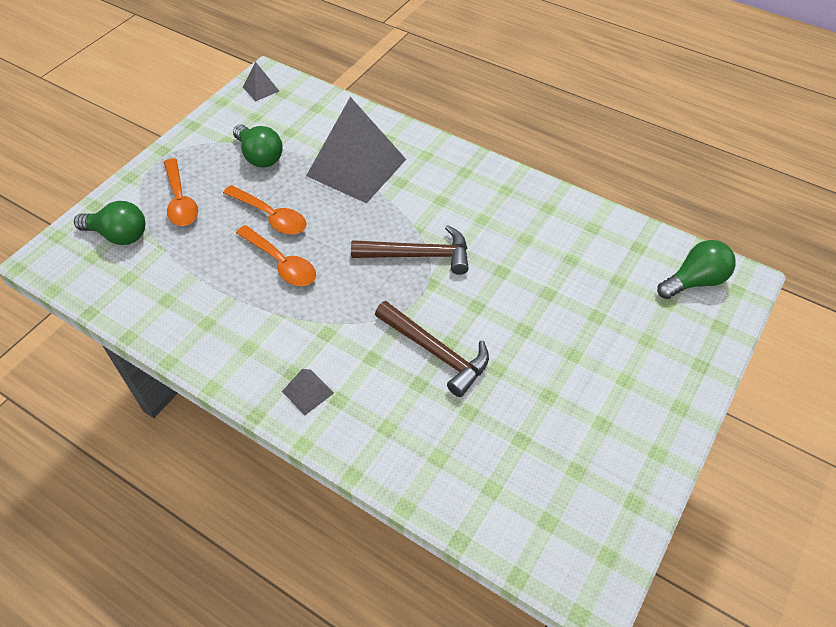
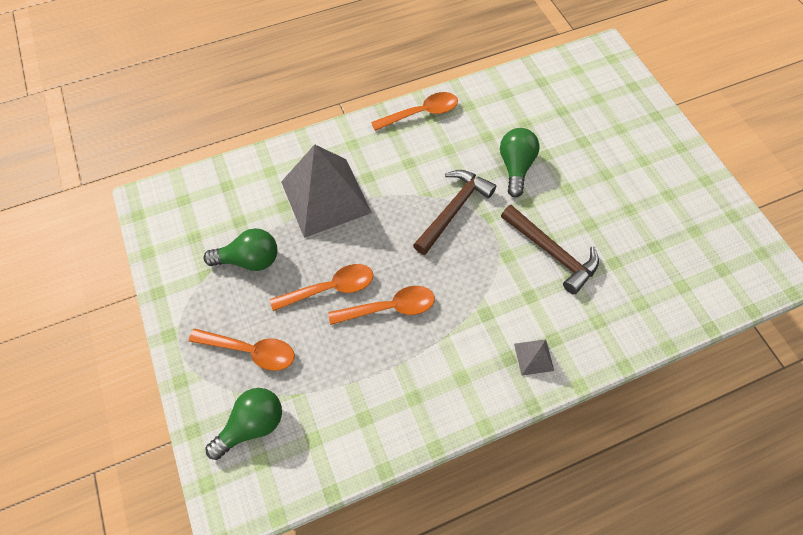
camera: 55 degrees left, 10 degrees up
grey pyramid [243,61,279,101] -> none
brown hammer [375,301,489,397] -> brown hammer turned 60 degrees clockwise [501,205,599,294]
green light bulb [657,240,736,299] -> green light bulb moved to [500,128,539,198]
none -> orange spoon [371,92,458,131]

